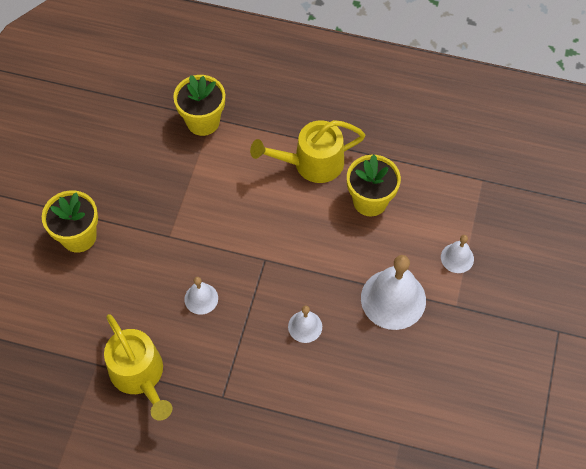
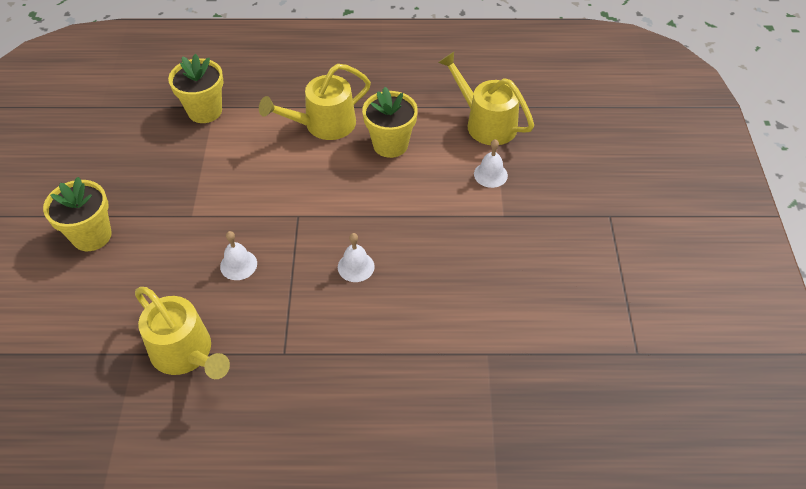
camera: 15 degrees left, 10 degrees down
white bell [361,255,426,330] -> none
none -> yellow watering can [438,52,534,145]

